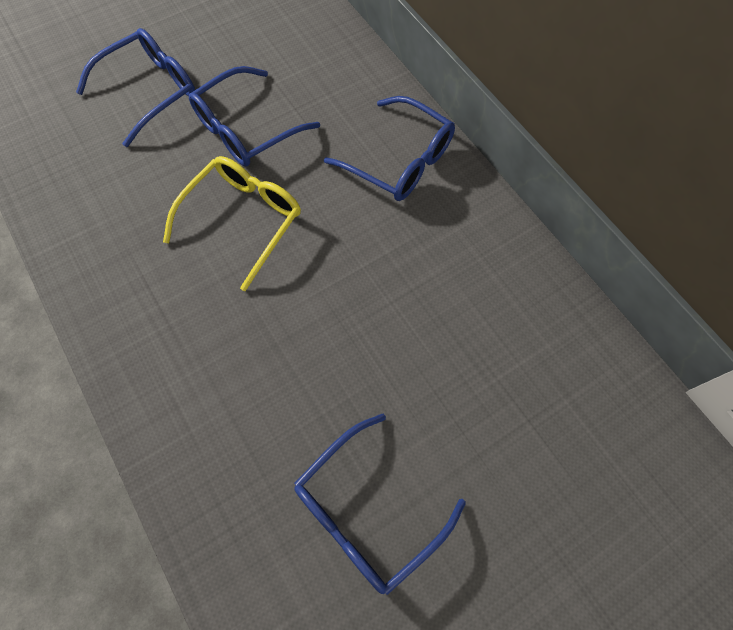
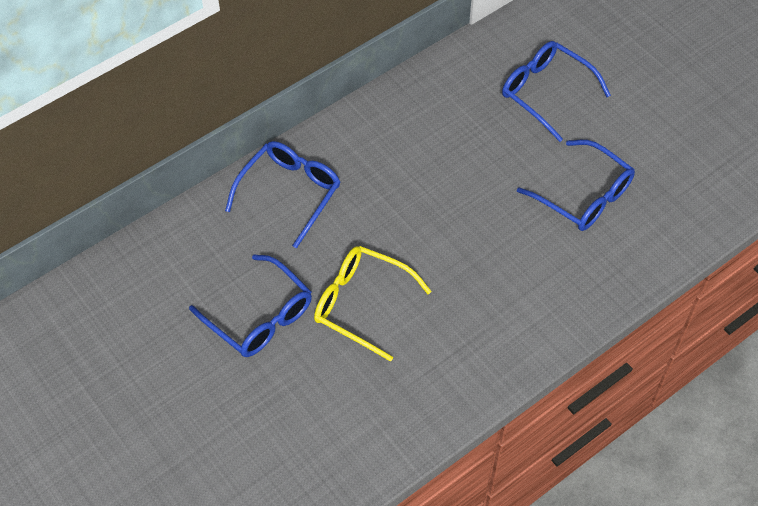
camera: 95 degrees left, 10 degrees down
blue glasses [76,28,195,147] -> blue glasses moved to [502,41,611,142]

